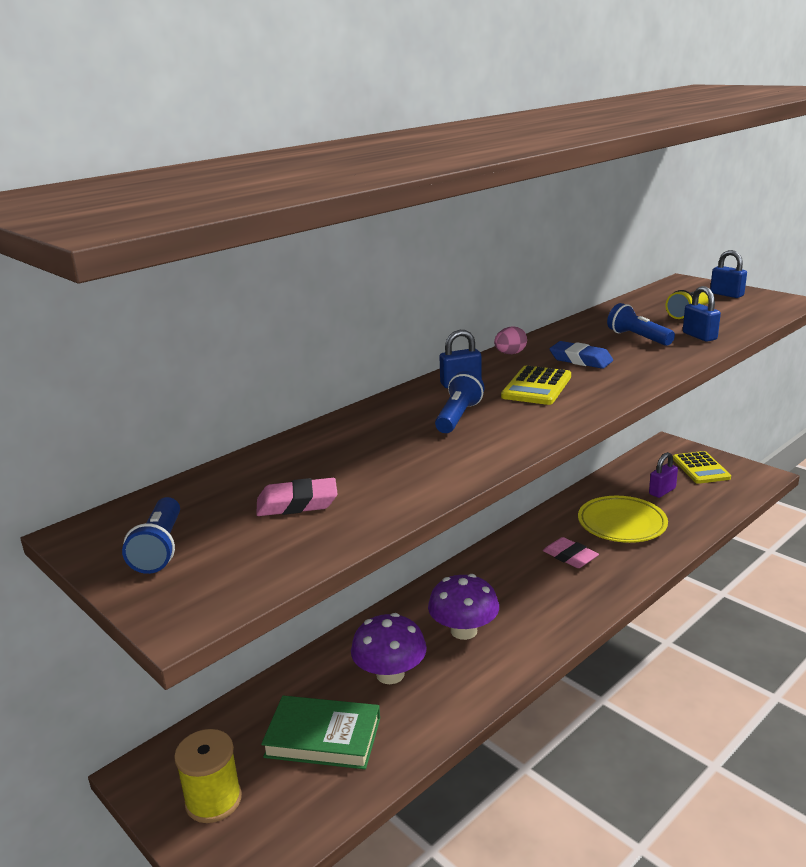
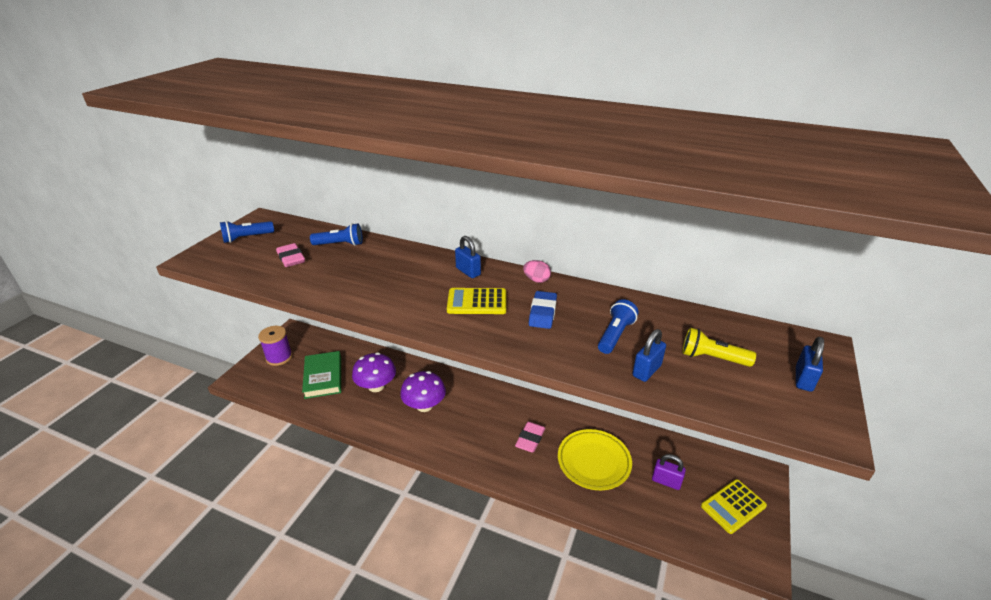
camera: 65 degrees right, 10 degrees up
yellow spool [174,729,242,823] -> purple spool [258,326,292,366]
blue flashlight [435,371,485,433] -> blue flashlight moved to [310,223,363,246]

